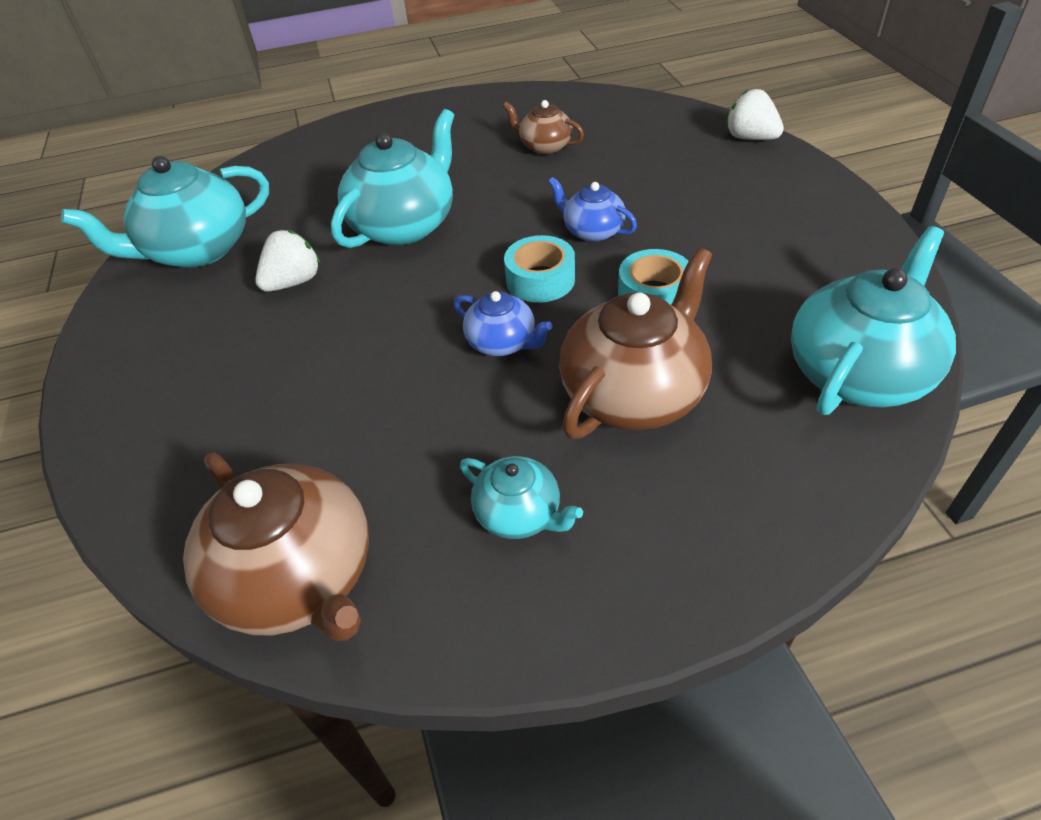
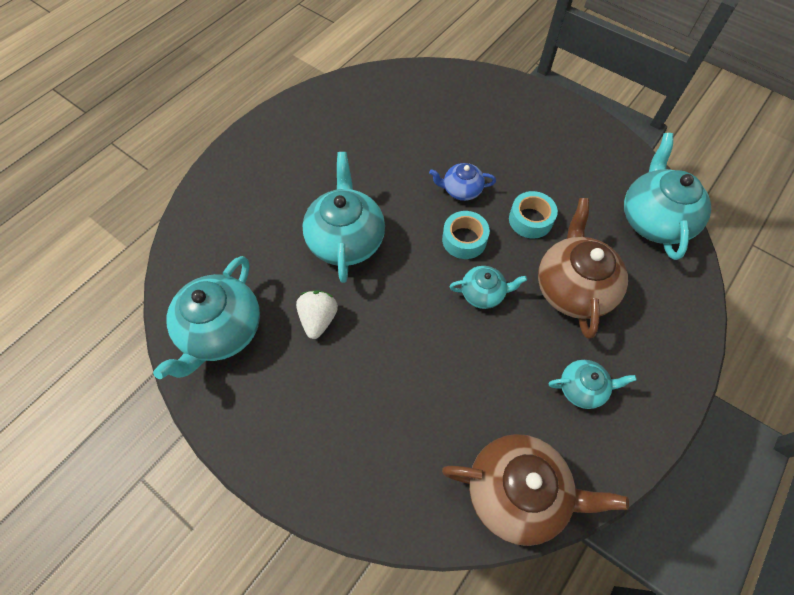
camera: 40 degrees left, 15 degrees up
blue teapot [454,291,552,356] -> turquoise teapot [449,266,527,309]
brown teapot [503,100,584,155] -> none
white strawberry [726,89,784,140] -> none

